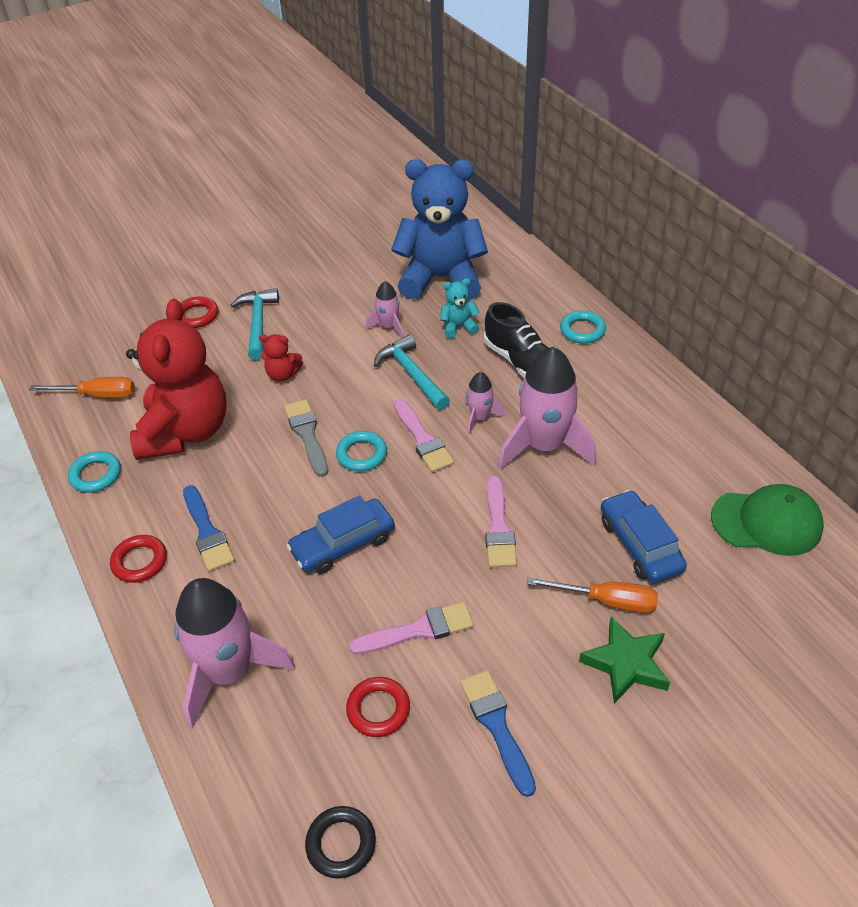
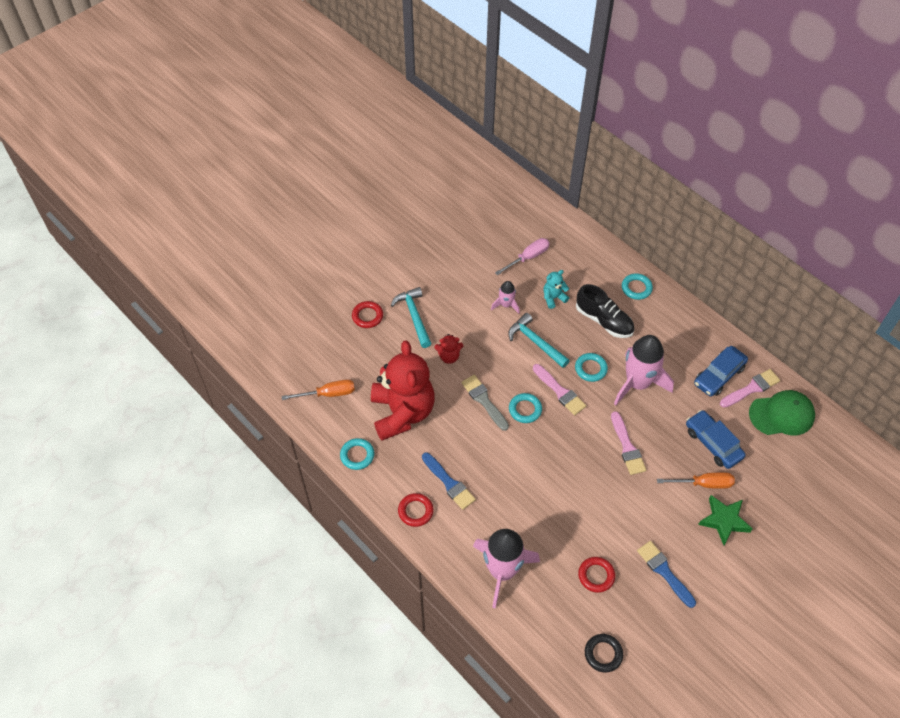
camera: 15 degrees left, 10 degrees up
blue car [286,496,395,574] -> blue car moved to [694,346,748,397]
pink brush [349,602,474,655] -> pink brush moved to [720,369,780,408]
blue teddy bear [391,159,488,300] -> pink screwdriver [495,238,550,275]
pink rocket [465,372,506,435] -> turquoise ring [575,353,608,382]

